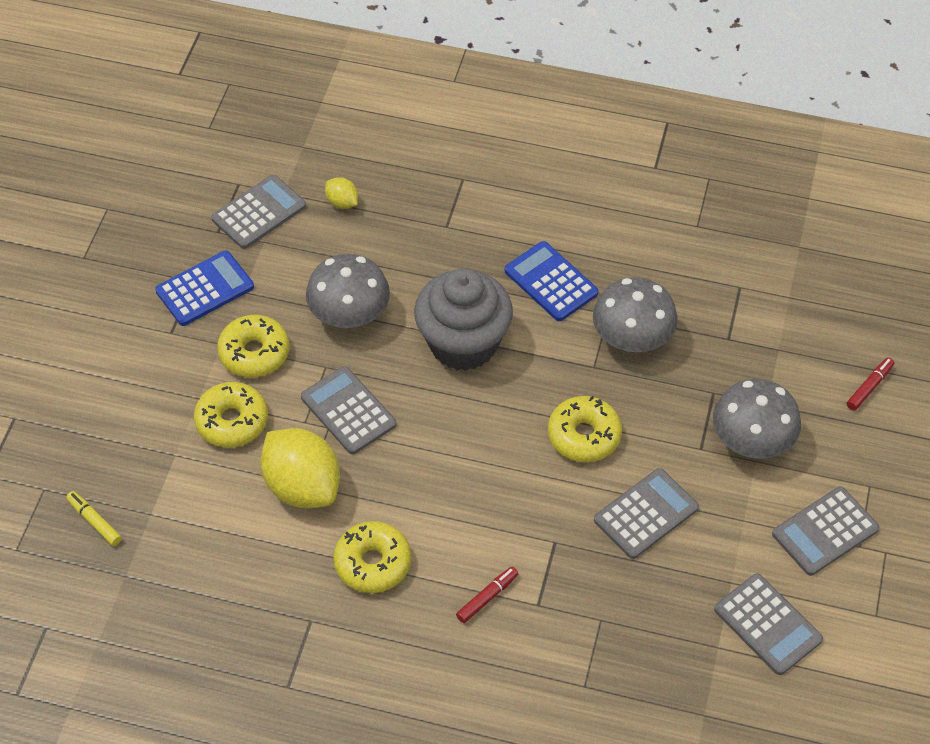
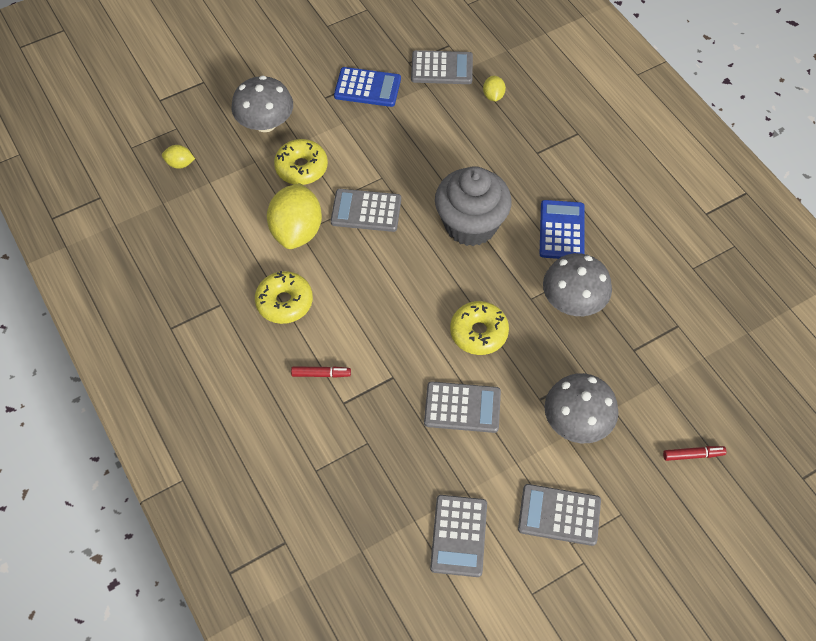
camera: 45 degrees right, 5 degrees up
yellow marker [66,491,122,546] -> yellow lemon [162,145,195,169]
yellow donut [217,315,290,377] -> none
grey calculator [301,366,397,455] -> grey calculator turned 90 degrees counterclockwise [331,189,401,232]
grey mushroom [306,254,390,328] -> grey mushroom moved to [231,76,293,132]

